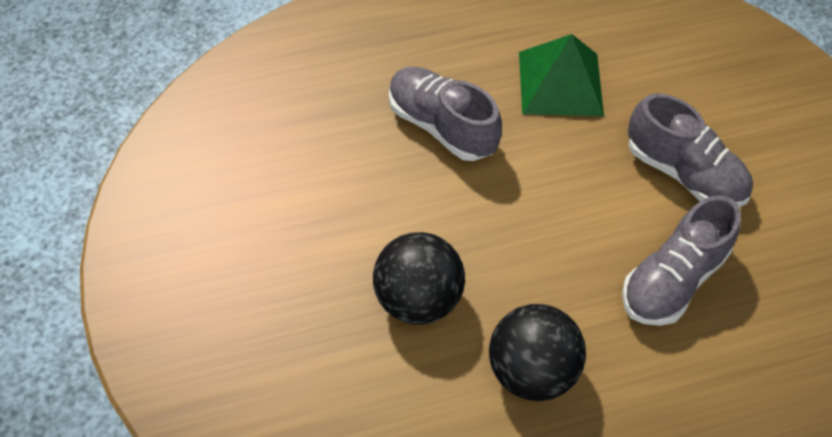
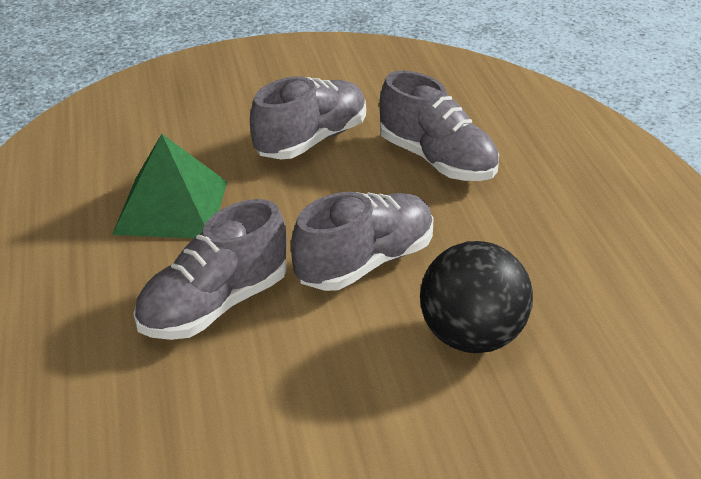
camera: 85 degrees left, 20 degrees down
black ball [489,304,586,401] -> none
none -> grey shoe [291,192,433,291]

